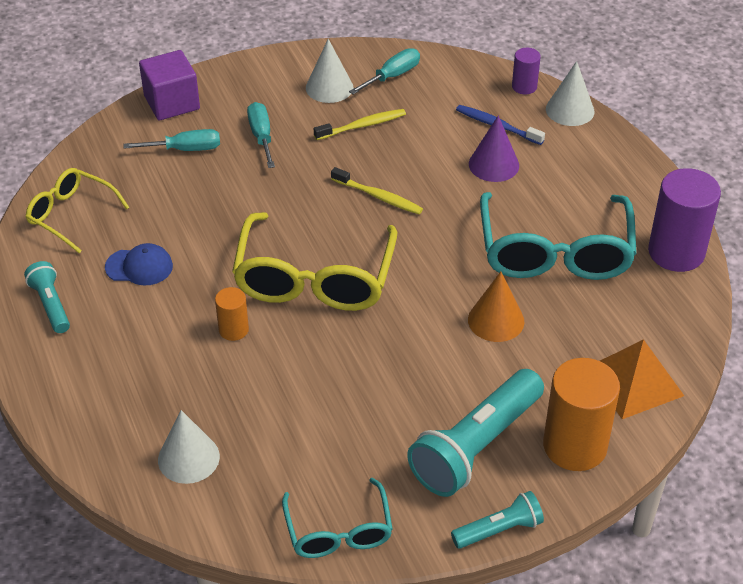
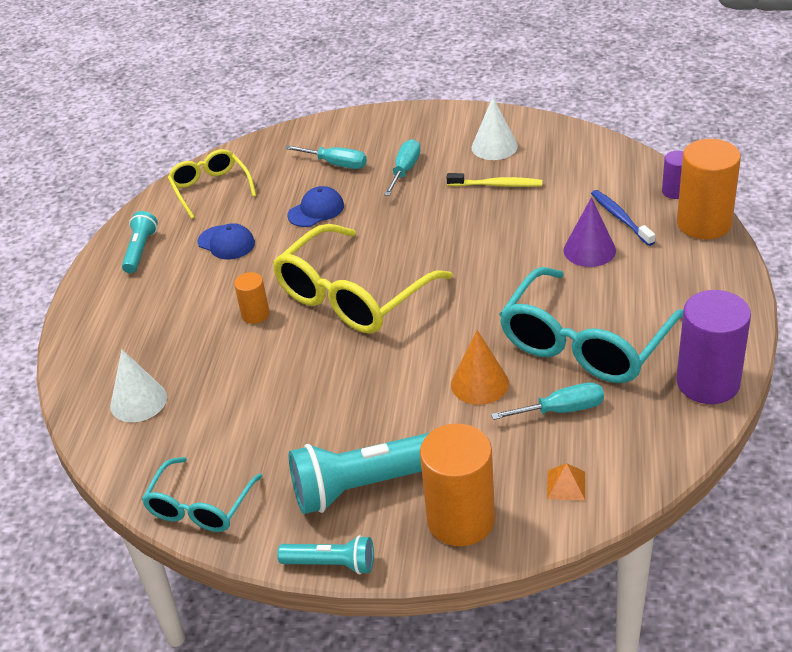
camera: 35 degrees right, 5 degrees down
purple cube [139,50,200,120] -> none
yellow toothbrush [331,167,423,214] -> none
turquoise screwdriver [349,48,420,95] -> turquoise screwdriver moved to [491,382,604,420]
white cone [546,61,594,126] -> orange cylinder [677,139,741,239]
orange pyramid [600,339,684,419] -> orange pyramid [547,463,585,501], size x0.48
none -> blue cap [287,186,344,227]

